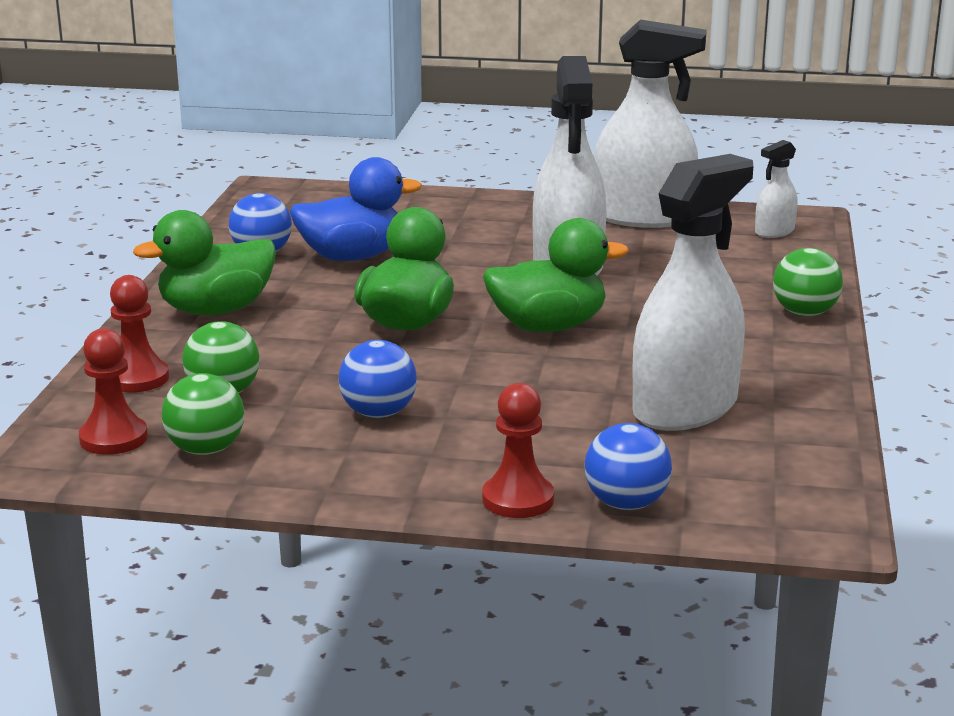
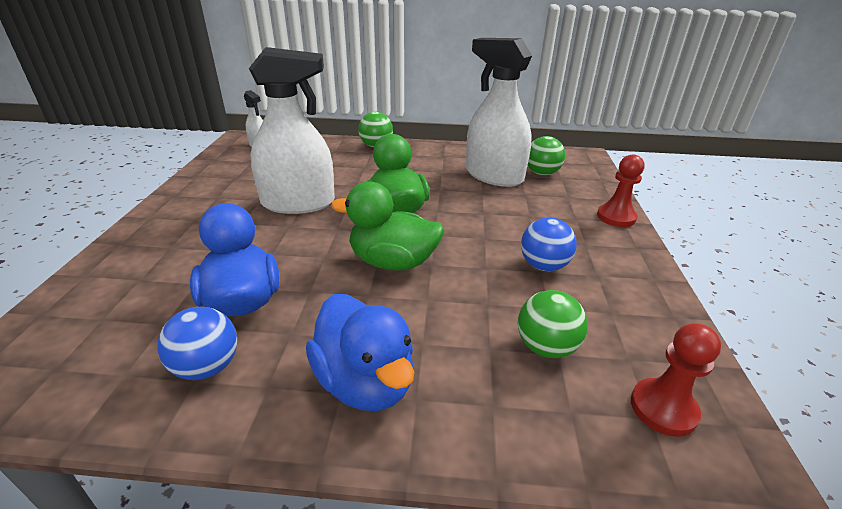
camera: 95 degrees left, 10 degrees up
red pawn [110,275,169,392] -> none
green duck [133,210,276,315] -> blue duck [306,294,414,411]
green ball [162,373,244,455] -> green ball moved to [528,136,565,176]
blue ball [585,423,672,510] -> none
white spray bottle [594,20,707,228] -> none

